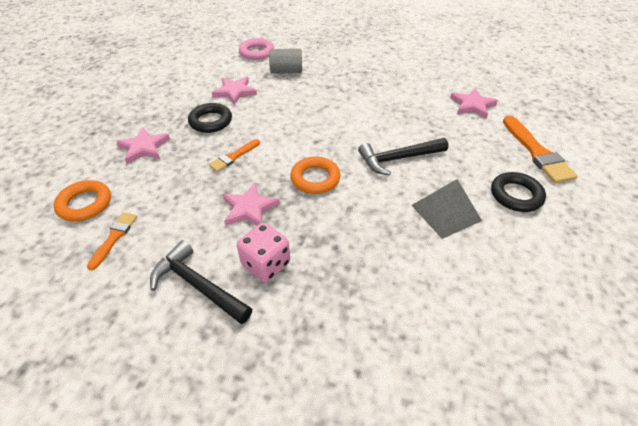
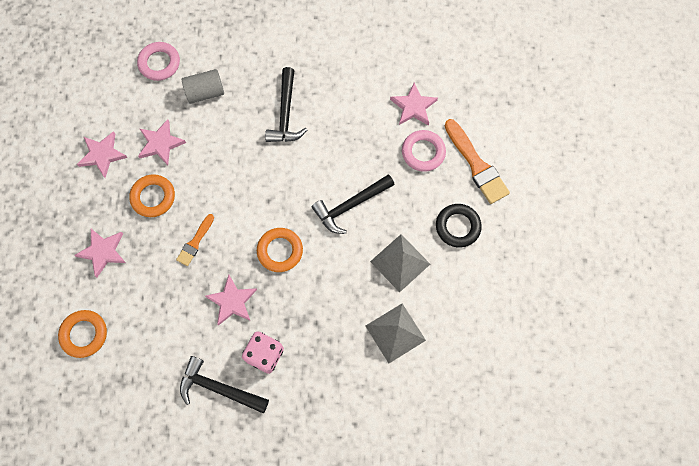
camera: 15 degrees left, 25 degrees up
orange brush [87,212,137,270] -> none
black ring [188,103,232,133] -> orange ring [129,174,175,217]
none -> pink star [77,131,128,178]
none -> black hammer [265,67,307,142]
none -> grey pyramid [366,304,426,363]
none -> pink ring [402,130,446,172]

